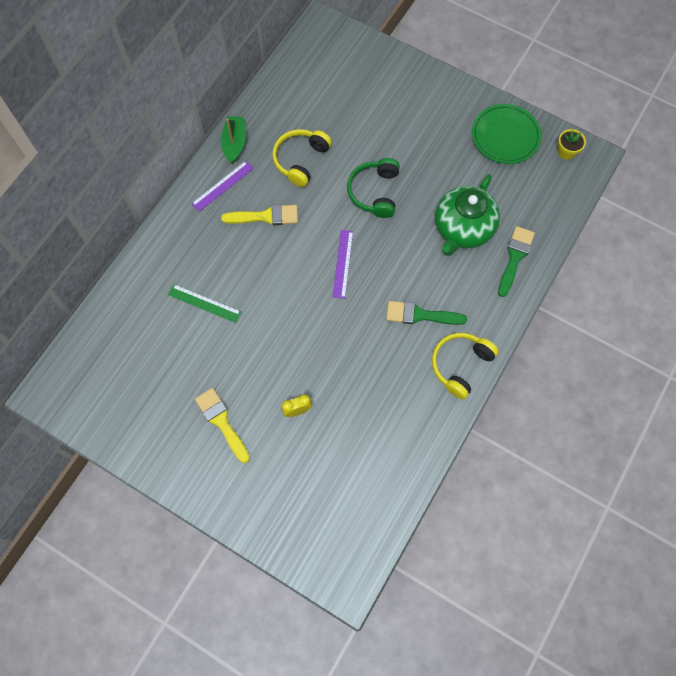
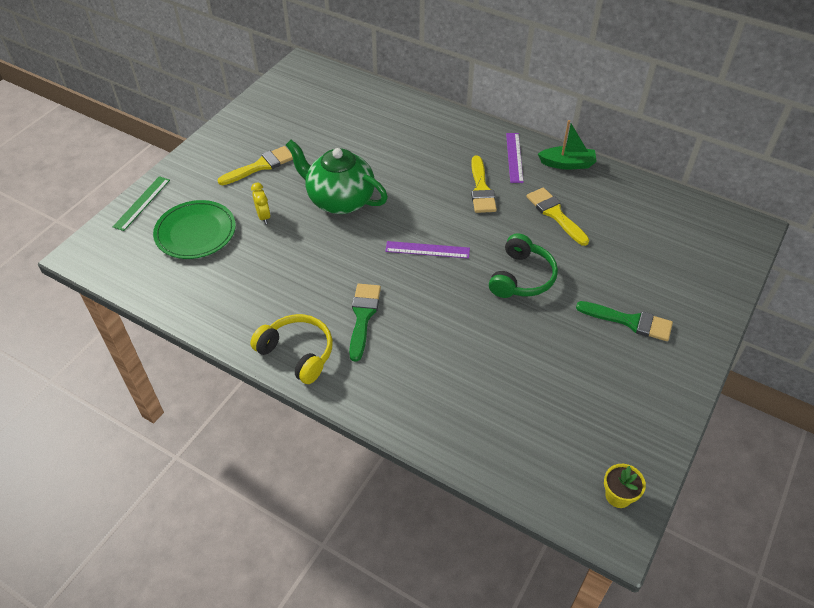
camera: 90 degrees right, 20 degrees down
green ruler [168,284,241,323] -> green ruler moved to [113,176,170,231]
purple ruler [191,161,254,212] -> purple ruler turned 45 degrees clockwise [506,133,524,183]
yellow headphones [272,129,332,187] -> yellow brush [527,187,589,246]
green headphones [347,158,400,218] -> green headphones turned 105 degrees clockwise [489,233,558,298]
green teapot [435,174,500,256] -> green teapot moved to [286,140,388,214]
green plate [472,104,541,164] -> green plate moved to [153,200,236,259]
green brush [498,226,535,297] -> green brush moved to [576,301,673,341]

